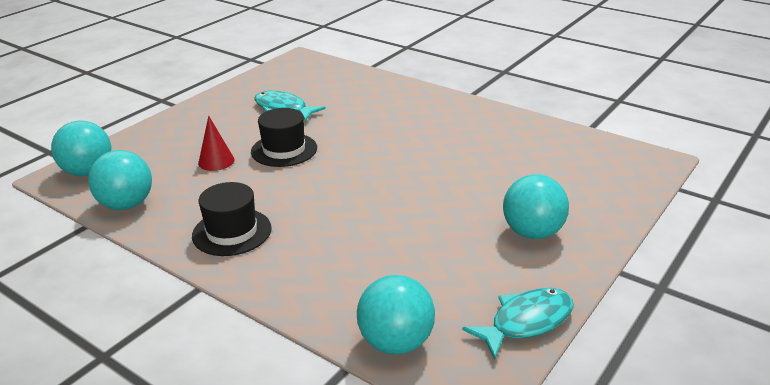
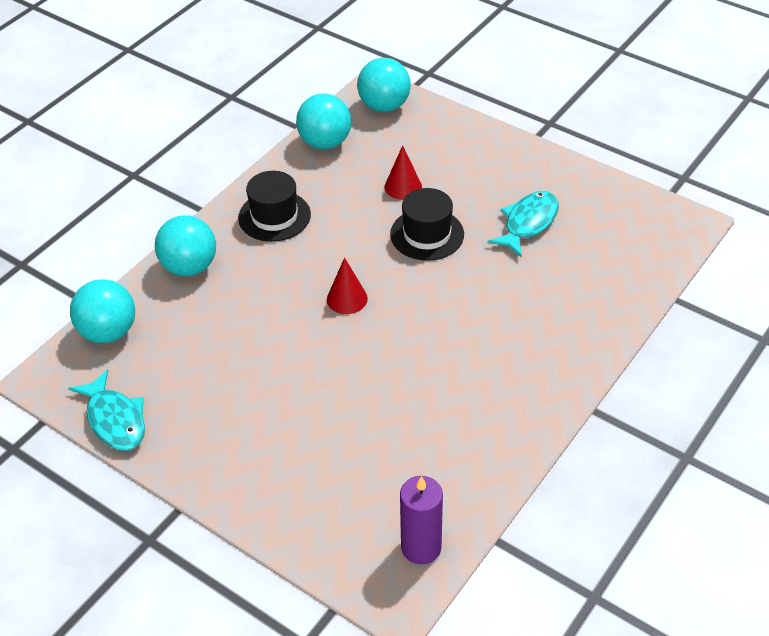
camera: 90 degrees right, 15 degrees up
turquoise ball [503,174,569,239] -> turquoise ball moved to [155,215,216,276]
none -> red cone [327,257,368,314]
none -> purple candle [400,476,443,565]

